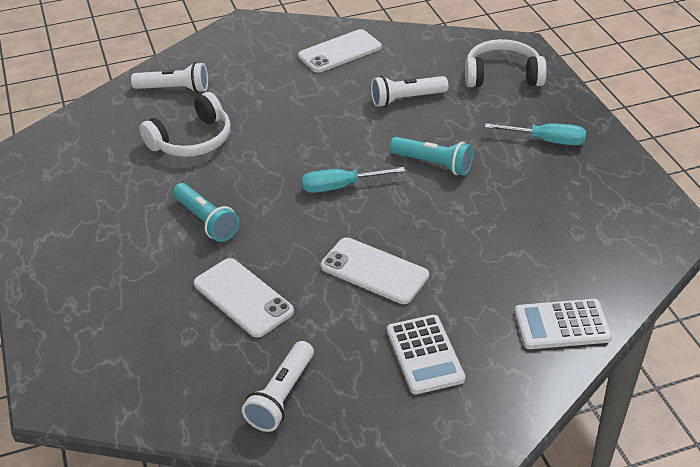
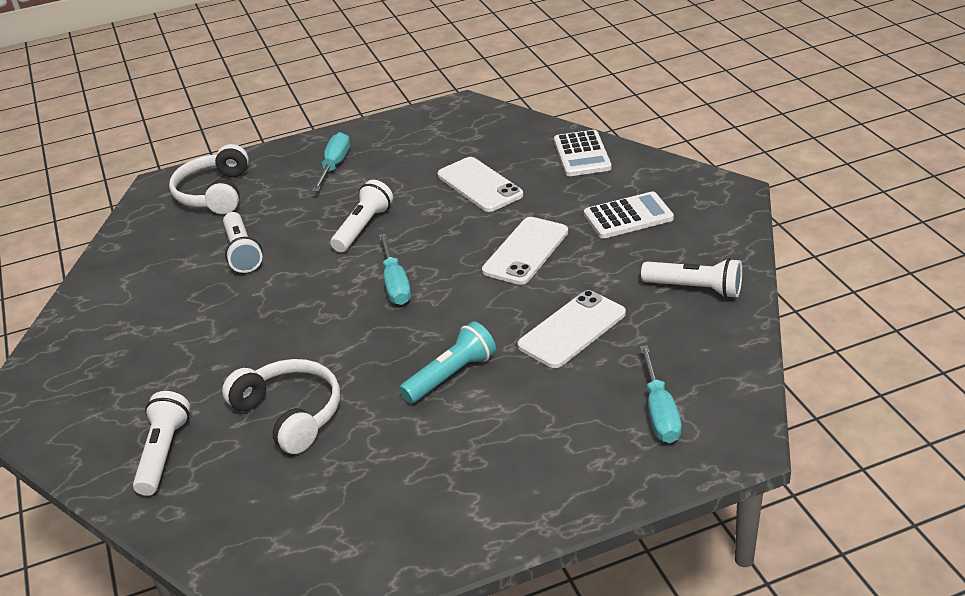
camera: 90 degrees left, 5 degrees down
white phone [298,29,381,73] -> white phone moved to [438,157,523,212]
turquoise flashlight [390,137,474,176] -> white flashlight [330,180,393,252]
none -> turquoise screwdriver [640,345,682,443]

